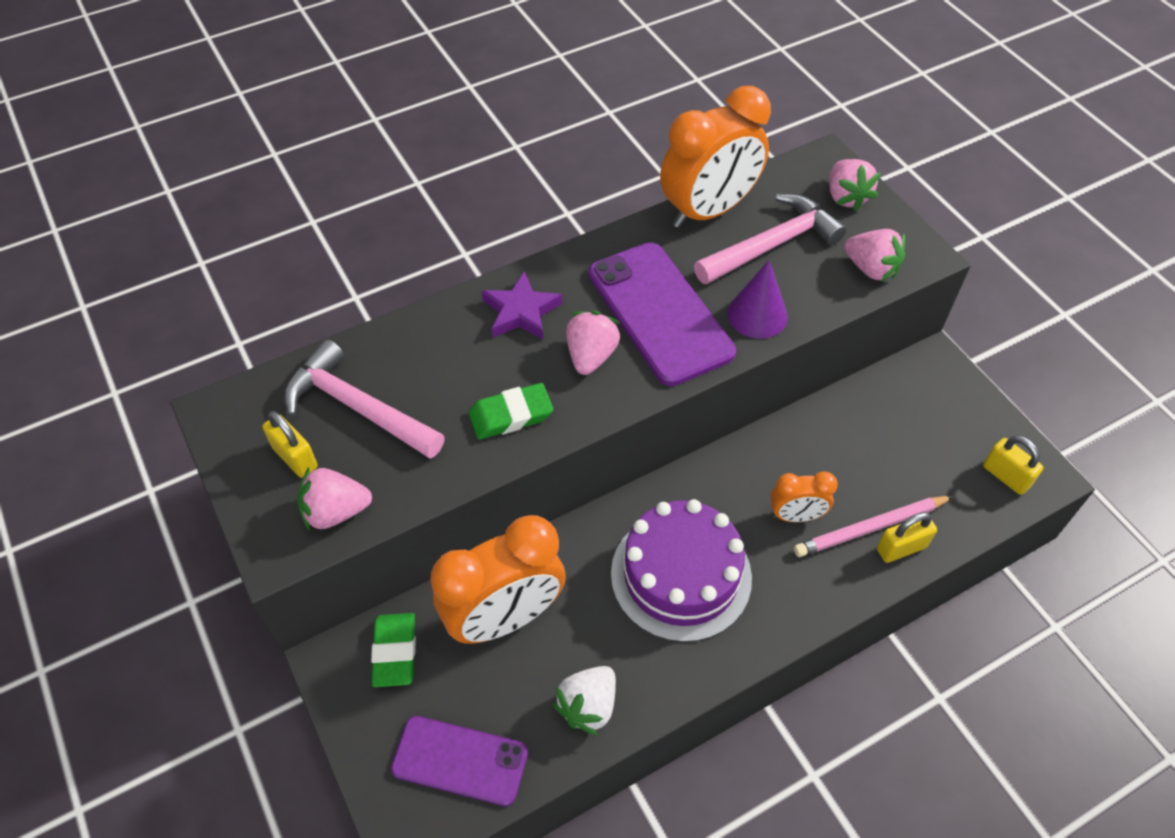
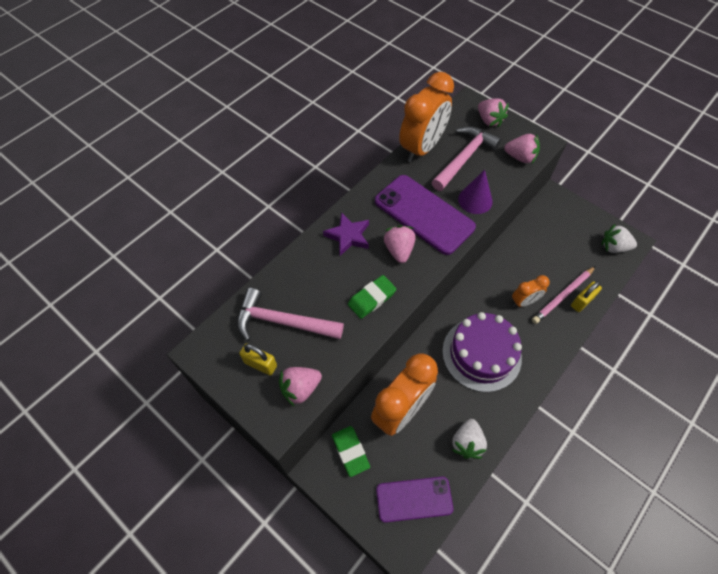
camera: 20 degrees left, 5 degrees up
yellow padlock [983,436,1044,495] -> white strawberry [601,224,637,253]

